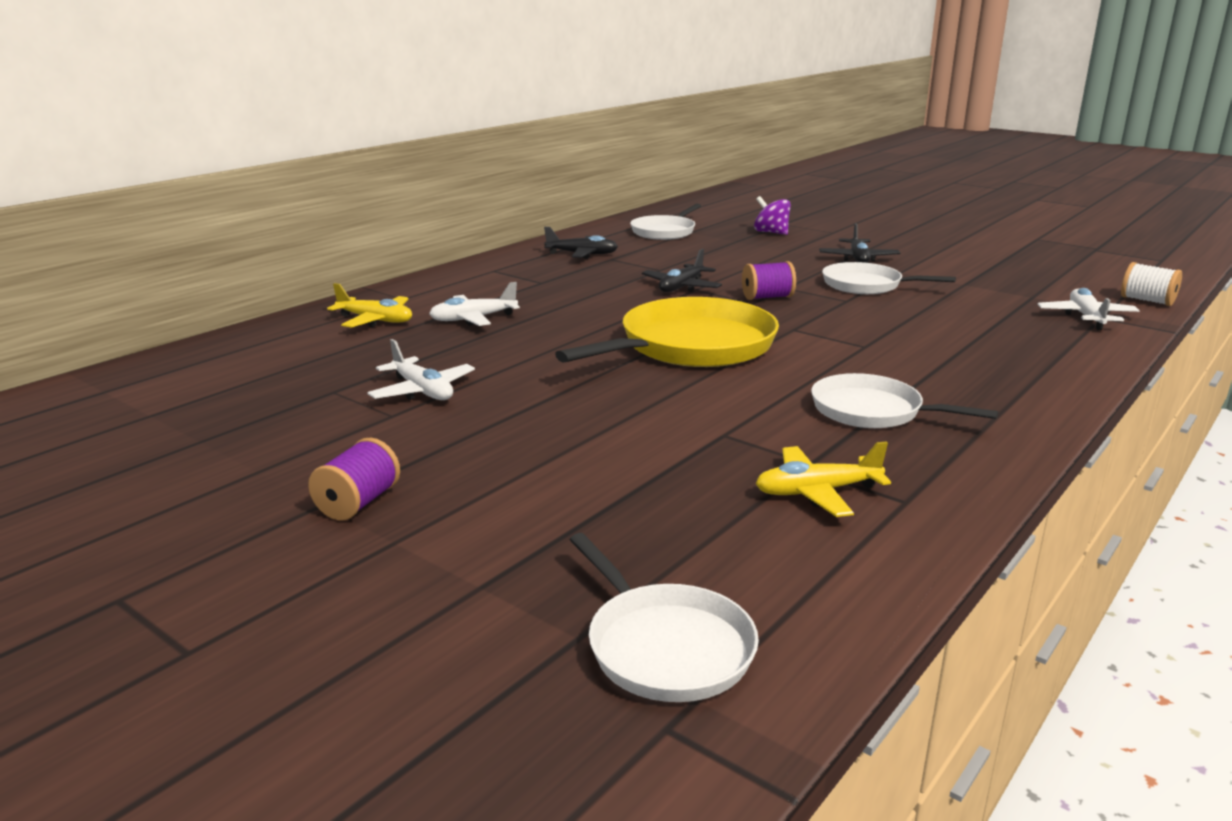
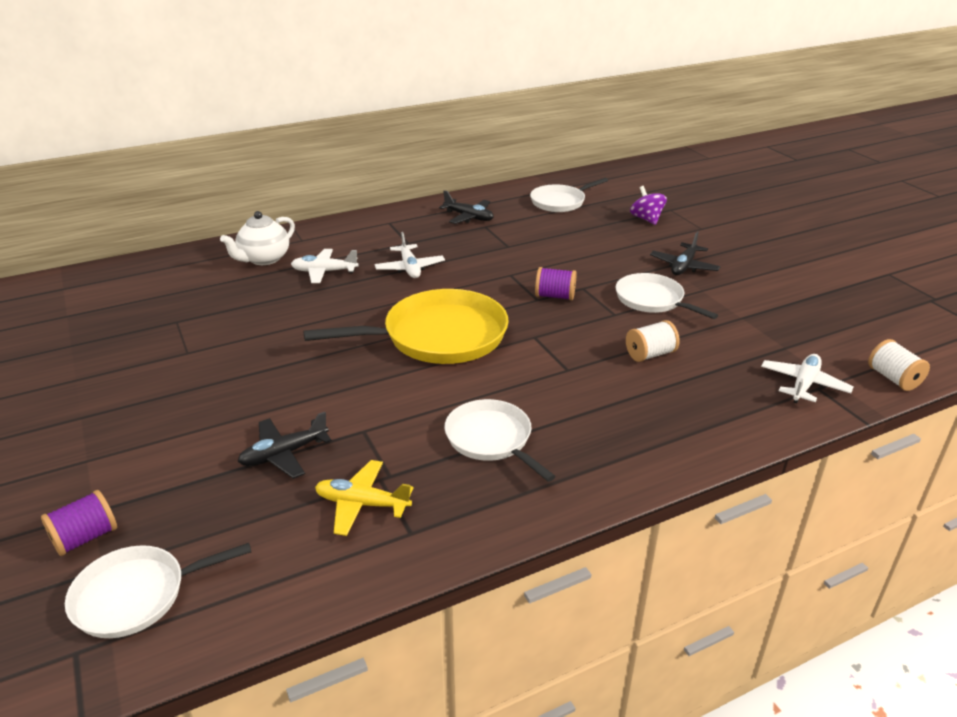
camera: 25 degrees right, 10 degrees up
purple spool [308,438,400,520] -> purple spool moved to [41,490,117,556]
yellow plane [327,283,412,328] -> white teapot [220,211,295,265]
white plane [367,339,475,400] -> white plane moved to [375,232,445,278]
white pan [569,533,759,702] -> white pan turned 75 degrees clockwise [65,543,251,638]
black plane [642,249,722,292] -> black plane moved to [237,412,332,479]
none -> white spool [626,320,680,362]

